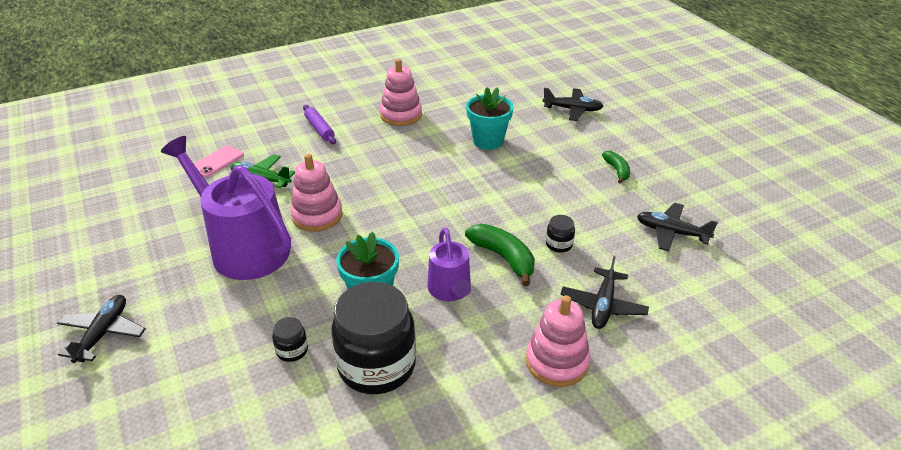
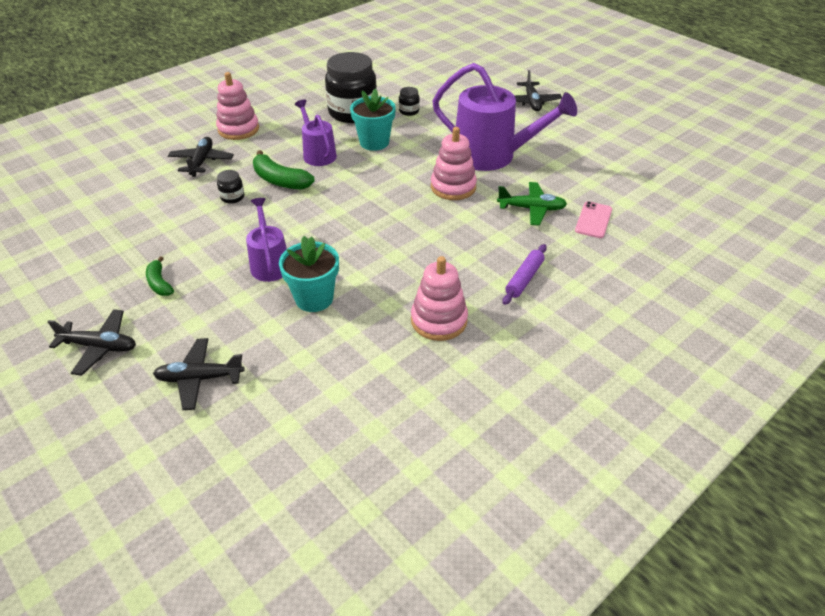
camera: 165 degrees right, 5 degrees up
purple rolling pin [303,105,336,144] -> purple rolling pin turned 75 degrees clockwise [503,244,547,305]
black plane [637,203,718,251] -> black plane moved to [47,309,136,376]
none -> purple watering can [246,198,287,282]

